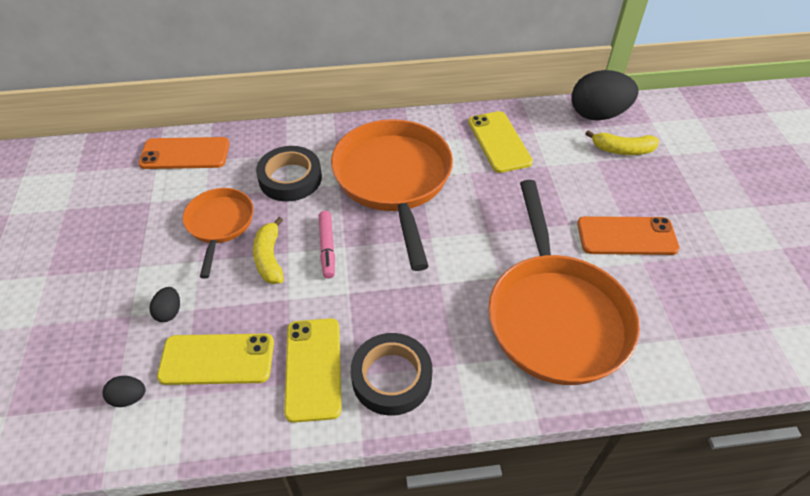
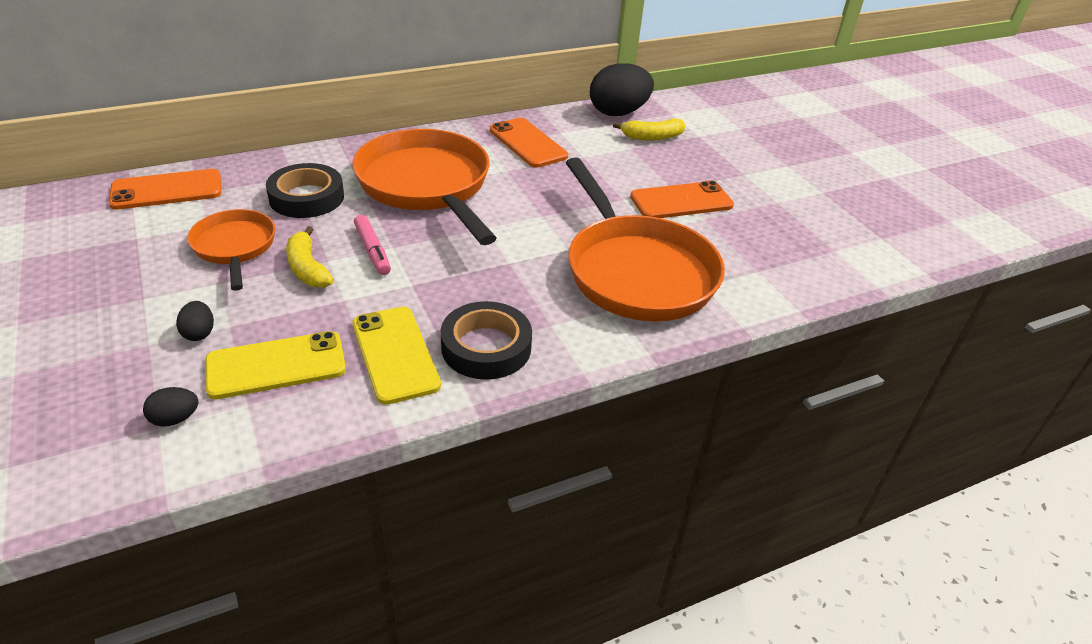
camera: 20 degrees left, 10 degrees down
yellow phone [468,111,533,173] -> orange phone [490,118,568,168]

